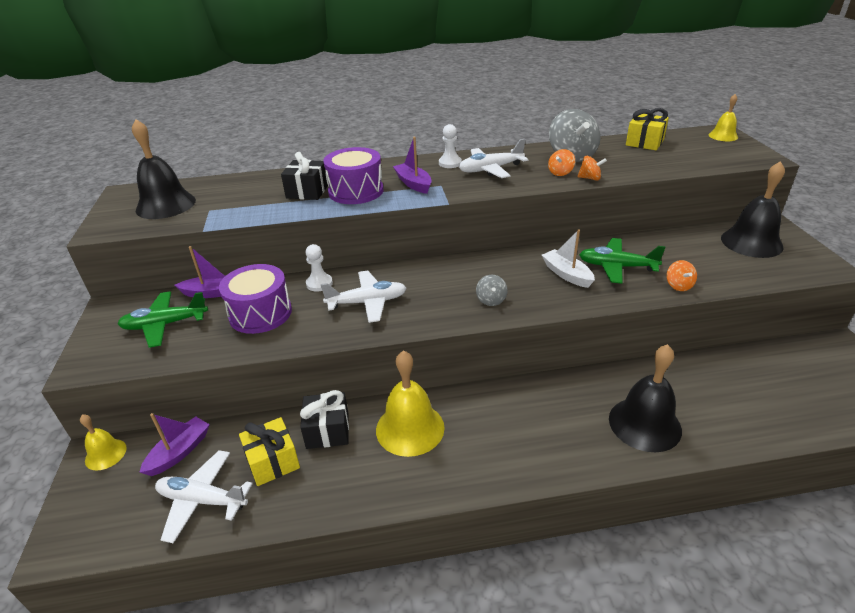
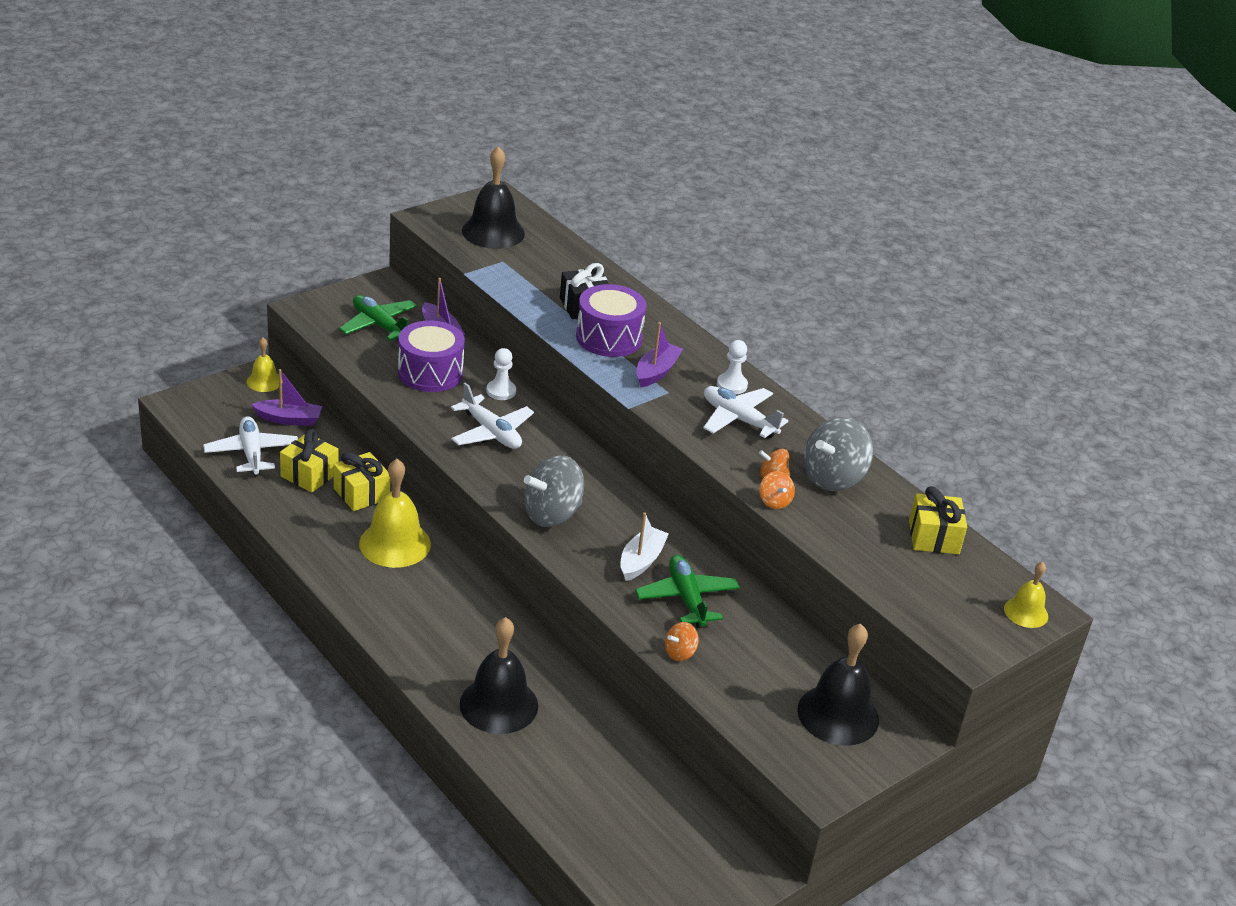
camera: 55 degrees right, 0 degrees up
black gift [300,390,349,449] -> yellow gift [334,452,390,511]
grey spinning top [476,275,508,306] -> grey spinning top [524,455,584,527], size x2.04

